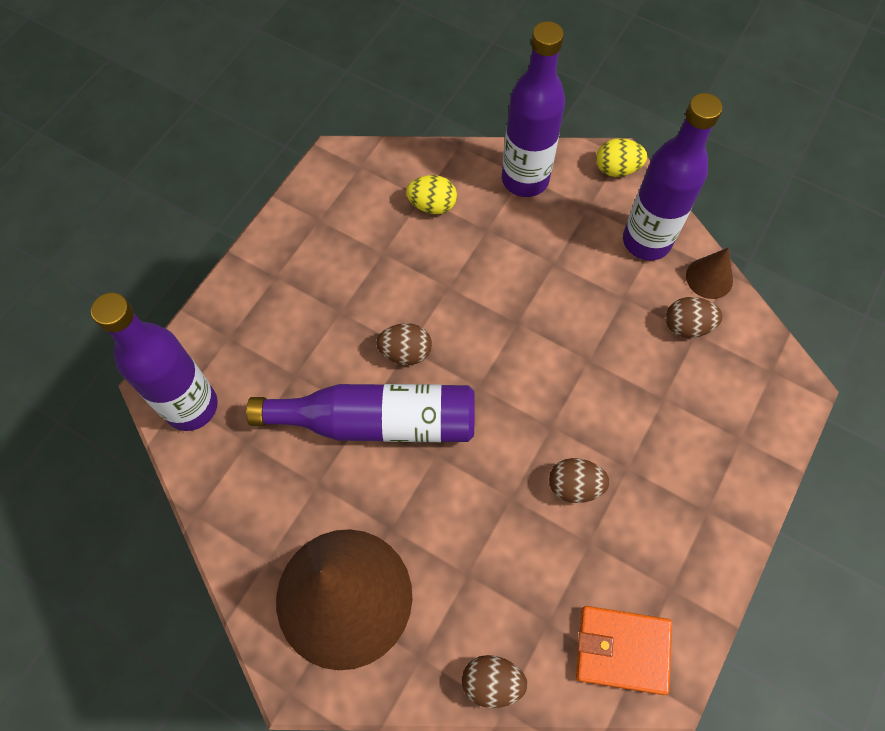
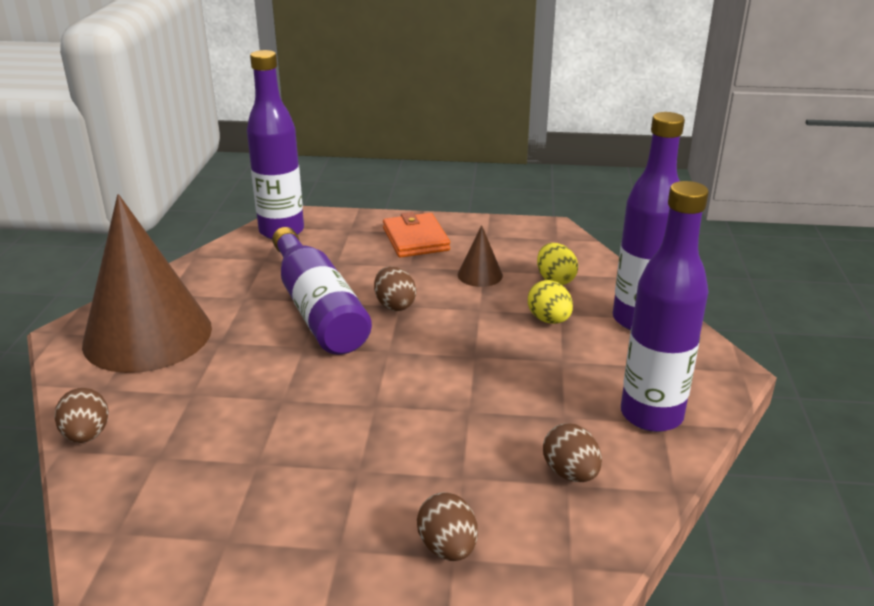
camera: 65 degrees right, 35 degrees down
brown egg [549,458,610,503] -> brown egg moved to [417,492,478,561]
orange wallet [576,606,672,695] -> orange wallet moved to [383,212,450,258]
yellow egg [596,138,647,177] -> yellow egg moved to [528,280,573,324]
brown cone [686,248,733,299] -> brown cone moved to [458,225,503,287]

